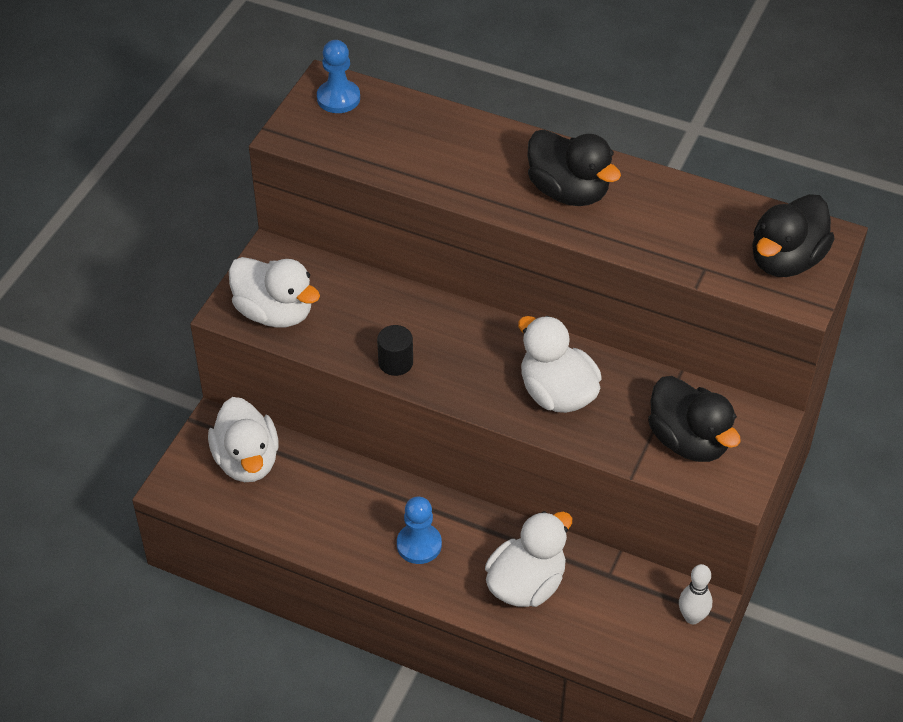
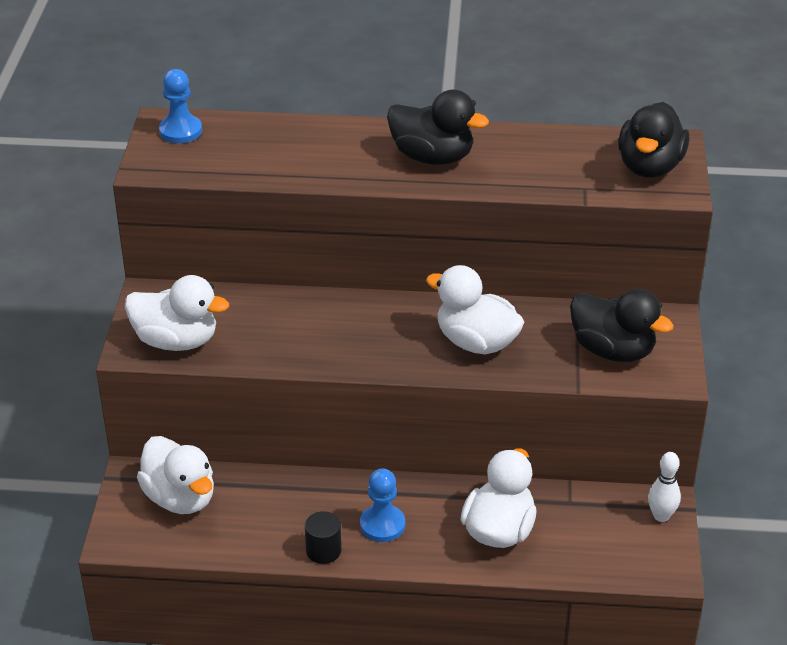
camera: 20 degrees left, 10 degrees down
black cylinder [377,325,413,376] -> black cylinder moved to [305,511,341,564]

